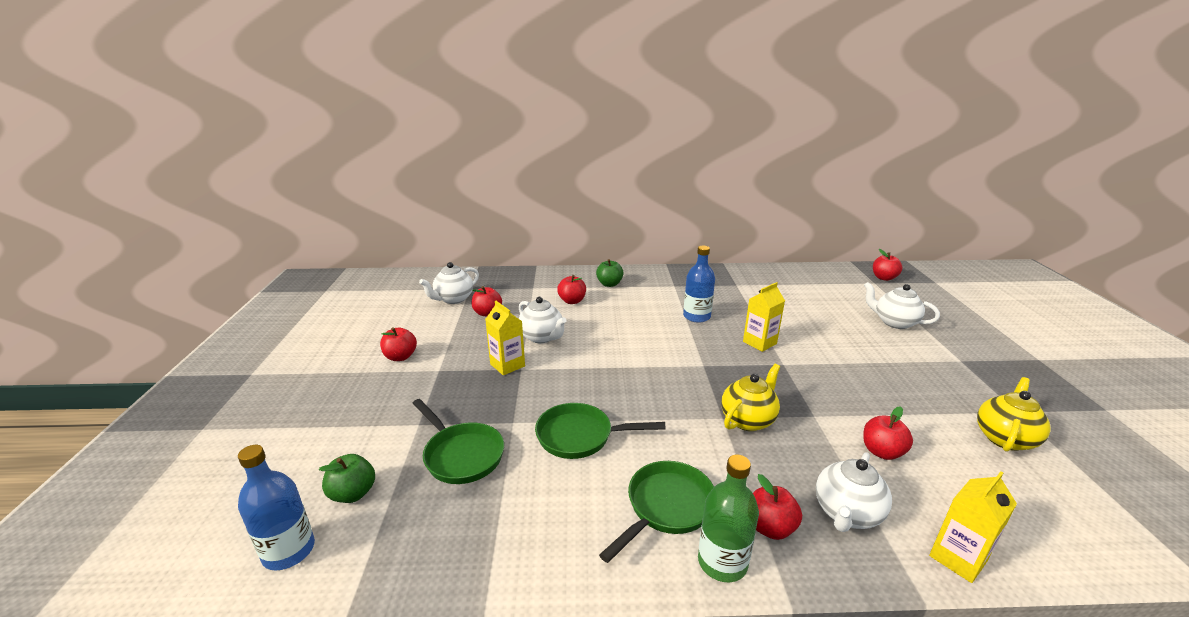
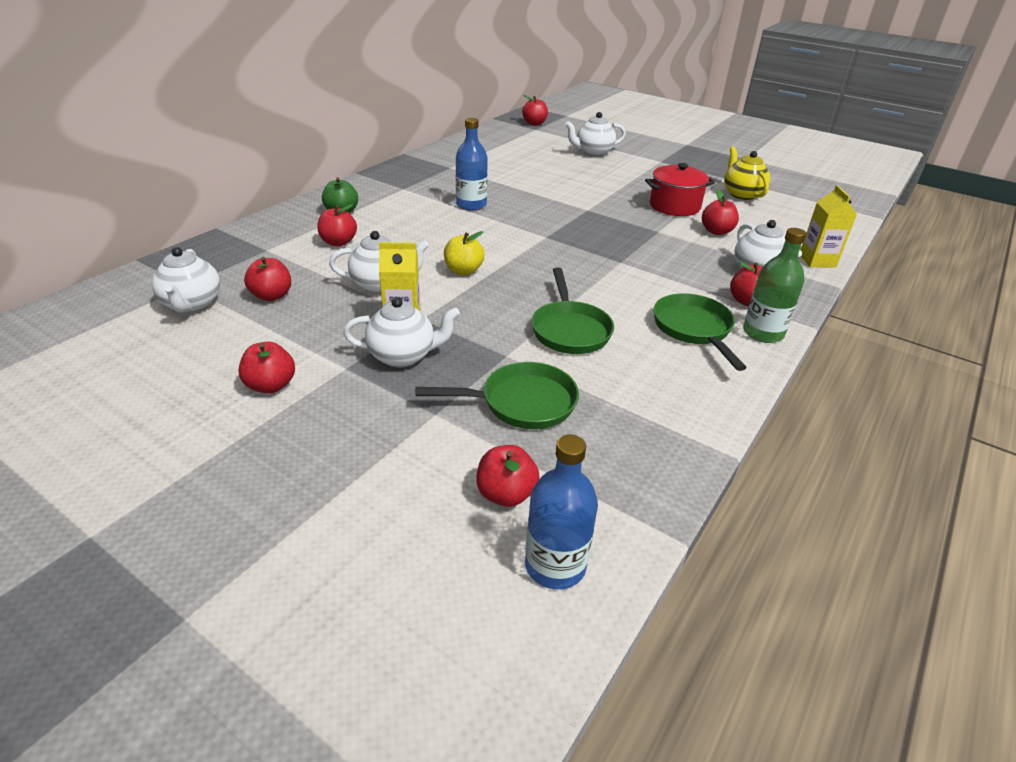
camera: 55 degrees left, 10 degrees up
green apple [319,454,375,503] -> red apple [476,445,540,507]
green pan [535,403,666,459] -> green pan turned 45 degrees counterclockwise [532,267,614,354]
yellow teapot [721,364,780,431] -> none
yellow carton [743,282,785,352] -> none
none -> white teapot [343,297,460,368]
none -> yellow apple [444,231,484,275]
none -> red pot [645,163,715,216]

